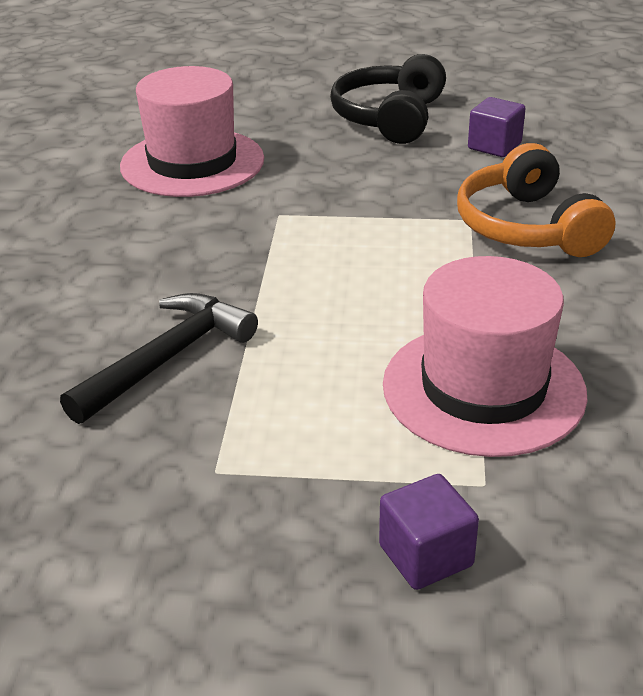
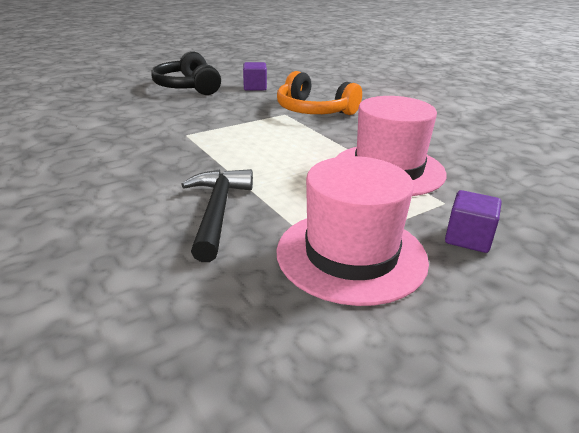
camera: 40 degrees left, 5 degrees down
pink hat [120,66,264,197] -> pink hat moved to [276,156,429,306]

